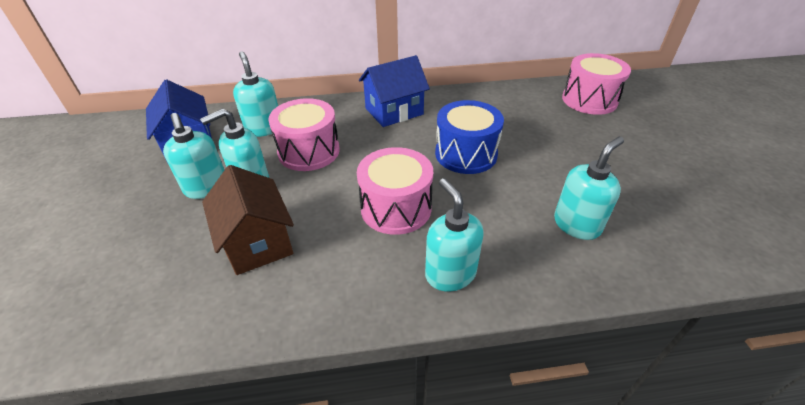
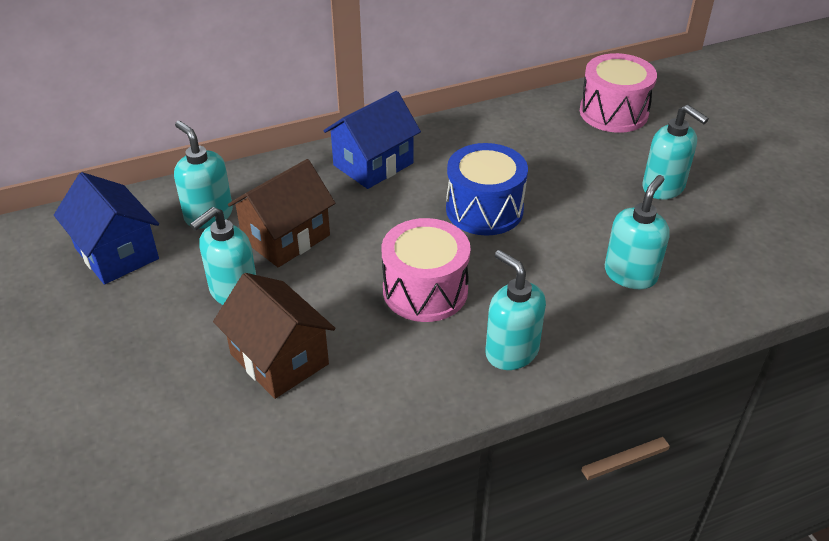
camera: 15 degrees left, 0 degrees up
turquoise soap dispenser [163,113,224,199] -> turquoise soap dispenser moved to [642,104,709,200]
pink drum [268,98,340,171] -> brown house [228,159,335,267]

